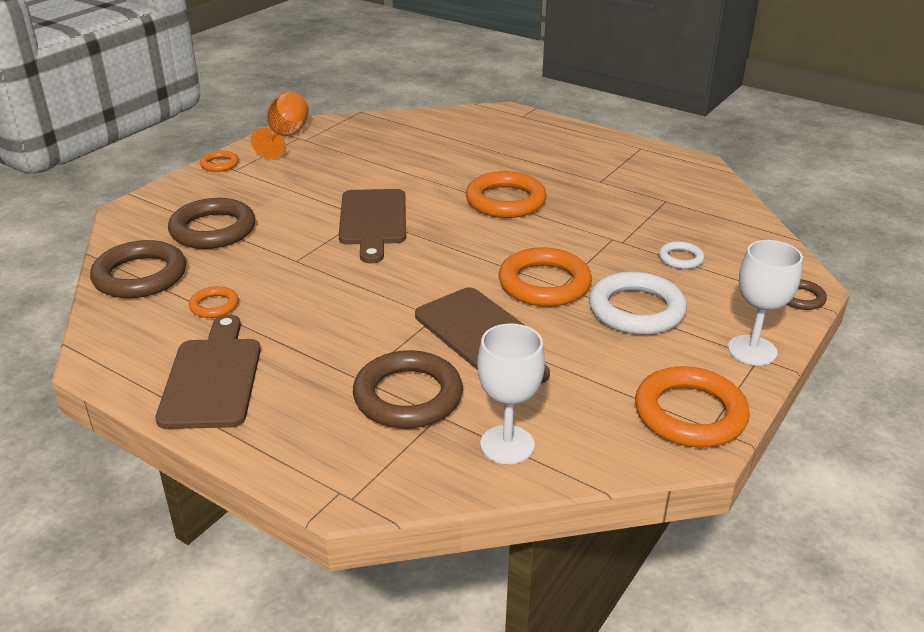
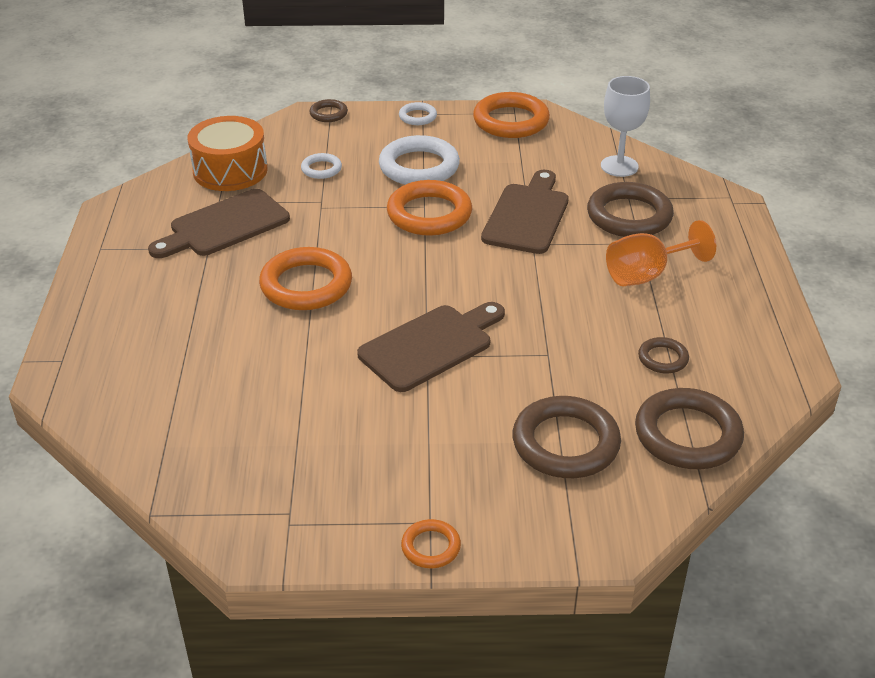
camera: 125 degrees left, 5 degrees up
brown cutting board [156,314,261,429] -> brown cutting board moved to [148,189,290,258]
orange ring [189,286,239,318] -> brown ring [638,337,689,373]
orange goblet [251,91,309,159] -> orange goblet moved to [606,220,716,286]
white goblet [728,240,803,366] -> white ring [399,102,437,125]
none -> orange drum [188,116,268,191]

